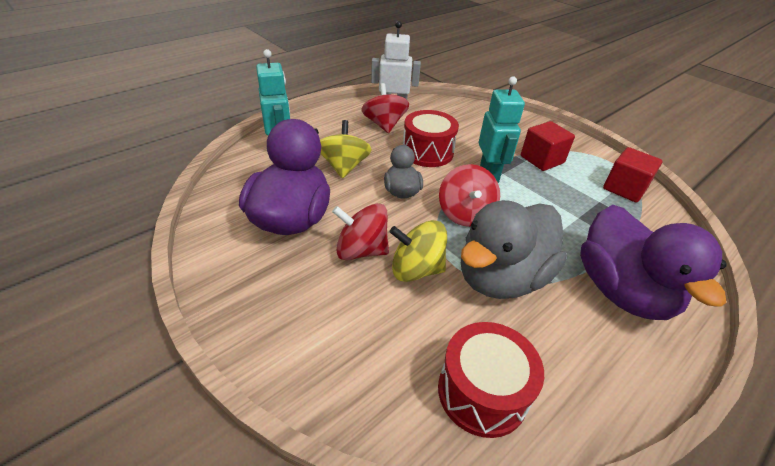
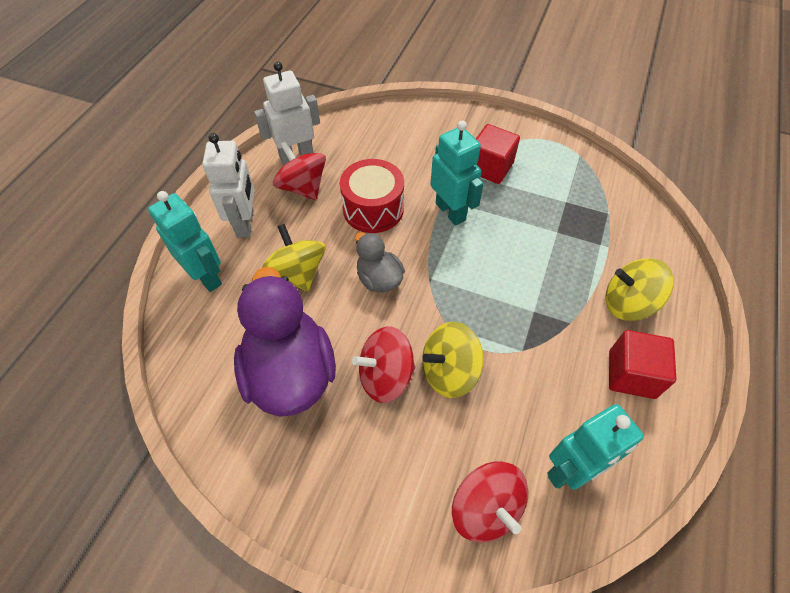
camera: 25 degrees left, 15 degrees up
red drum [438,322,544,438] -> turquoise robot [547,404,644,490]
red spinning top [439,164,500,227] -> red spinning top moved to [452,462,529,543]
grey duck [461,200,567,299] -> none
purple duck [580,205,727,320] -> yellow spinning top [606,258,674,321]
red cube [603,147,663,203] -> red cube moved to [609,330,676,399]
none -> white robot [202,133,255,238]

